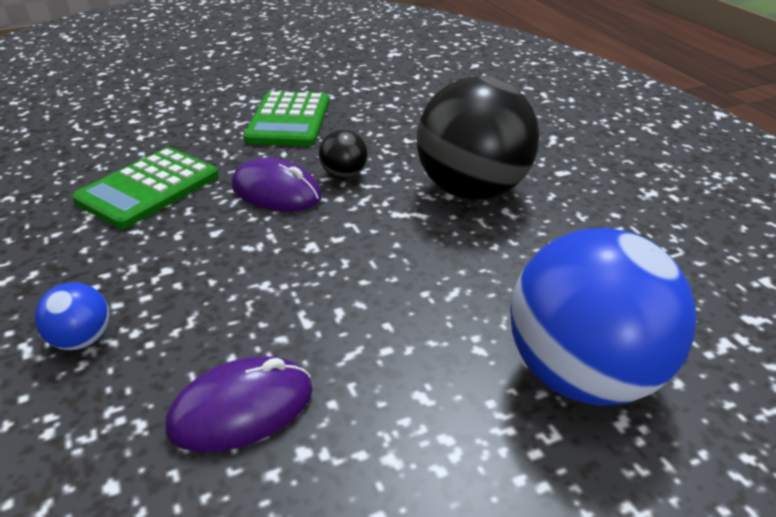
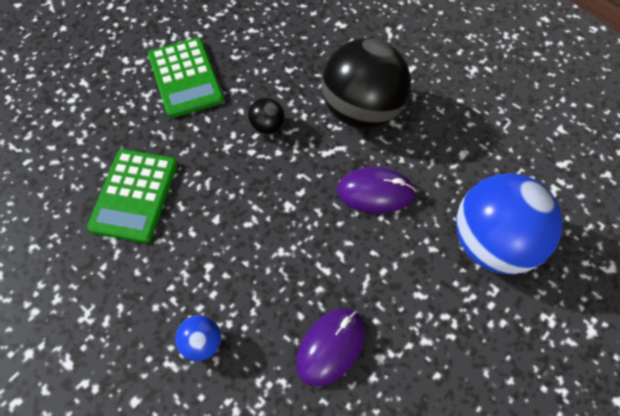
camera: 25 degrees left, 25 degrees up
purple mouse [232,157,322,211] -> purple mouse moved to [337,167,416,213]

